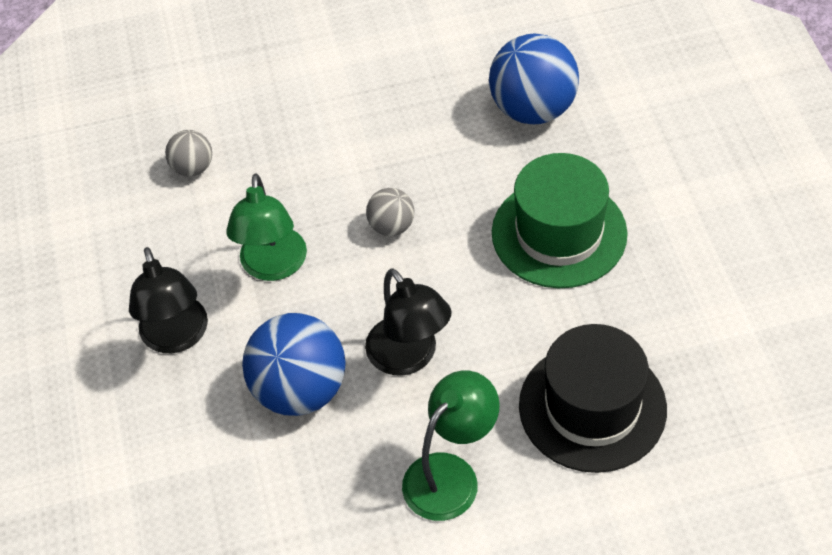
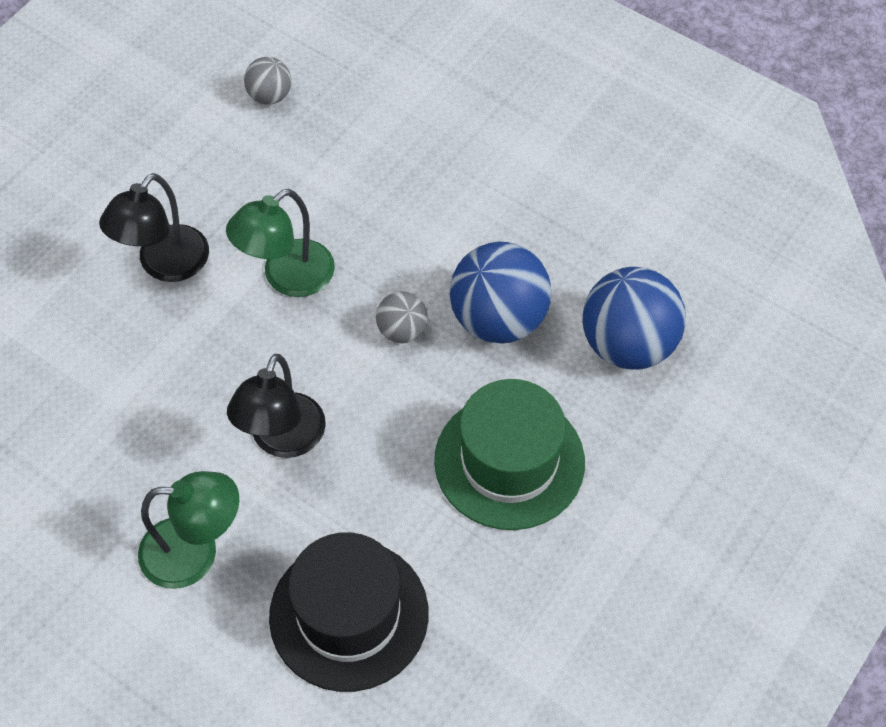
camera: 45 degrees right, 5 degrees up
grey ball [165,130,212,177] -> grey ball moved to [244,57,291,105]
blue ball [242,313,346,416] -> blue ball moved to [450,242,551,344]

